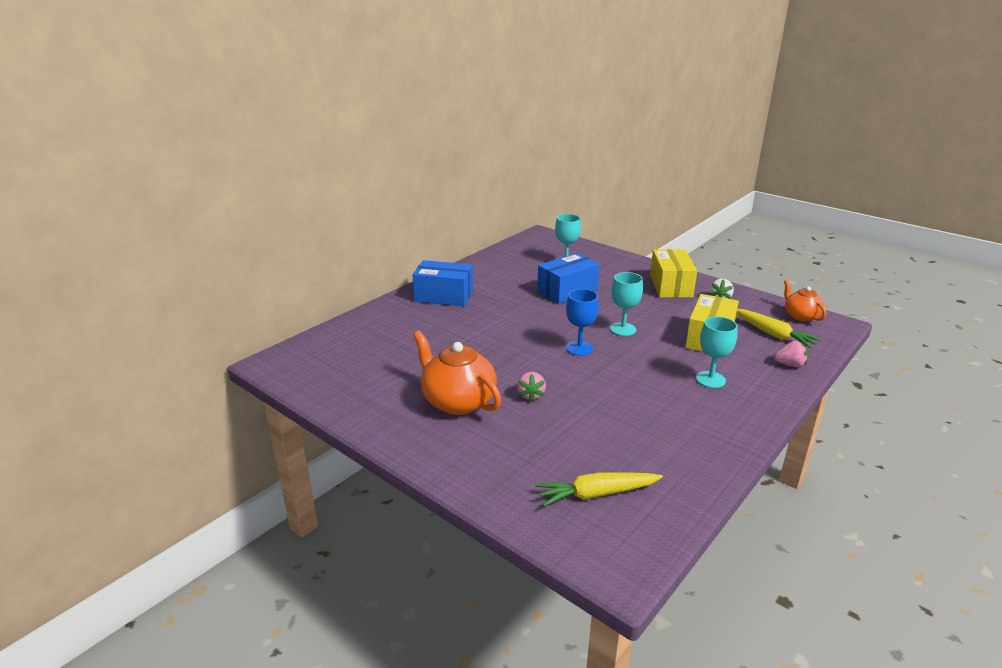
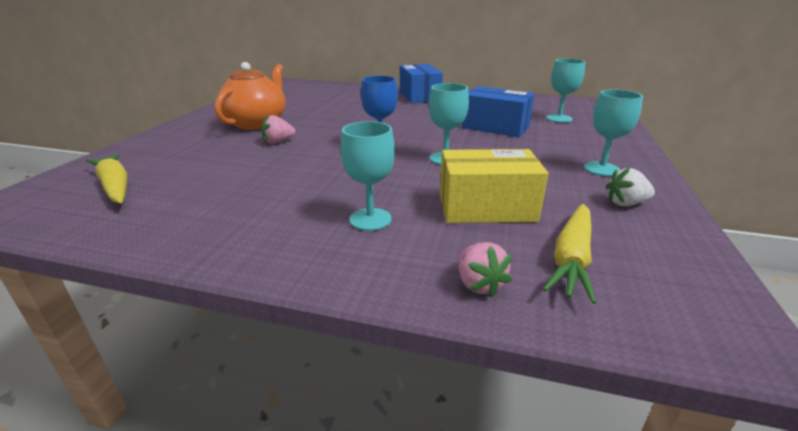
camera: 65 degrees right, 0 degrees up
yellow box [650,249,697,298] -> turquoise goblet [584,89,643,176]
orange teapot [784,280,826,322] -> none

